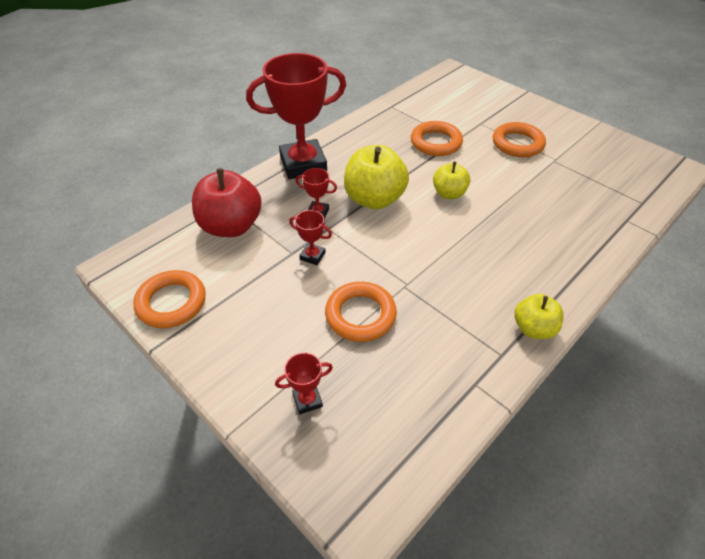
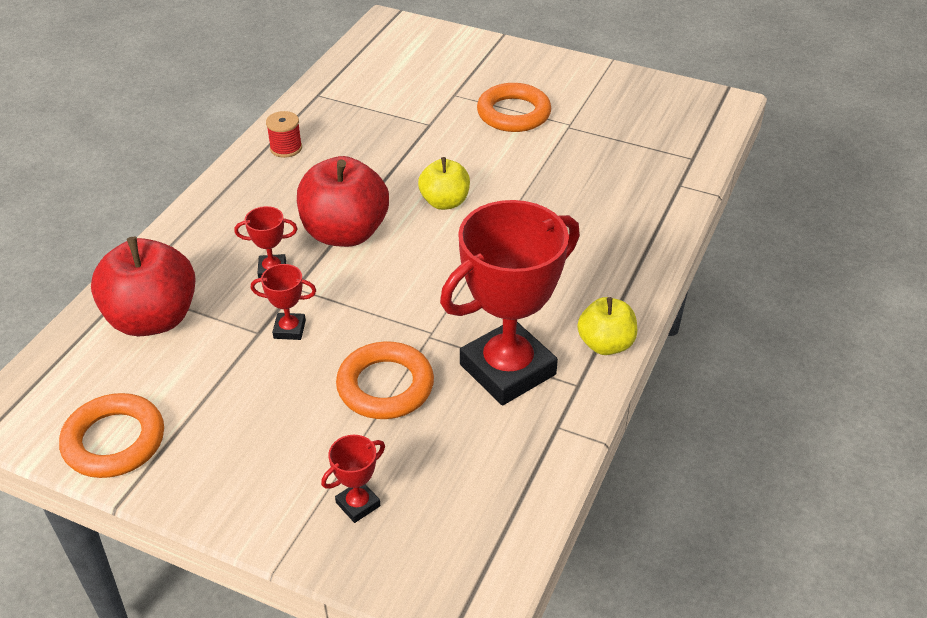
camera: 20 degrees left, 5 degrees down
red trophy [246,53,346,179] -> red trophy moved to [440,200,580,405]
yellow apple [344,145,409,209] -> red apple [297,156,389,247]
orange ring [411,121,463,156] -> none
none -> red spool [266,111,302,158]

